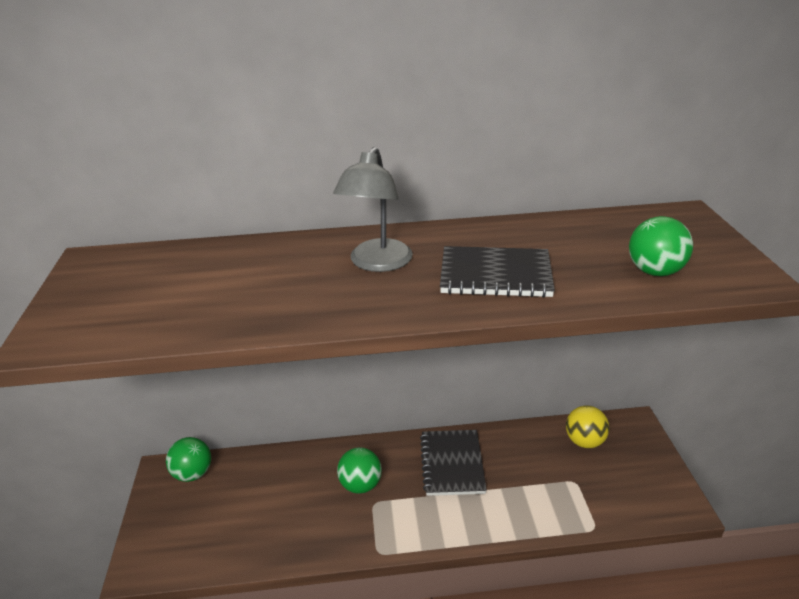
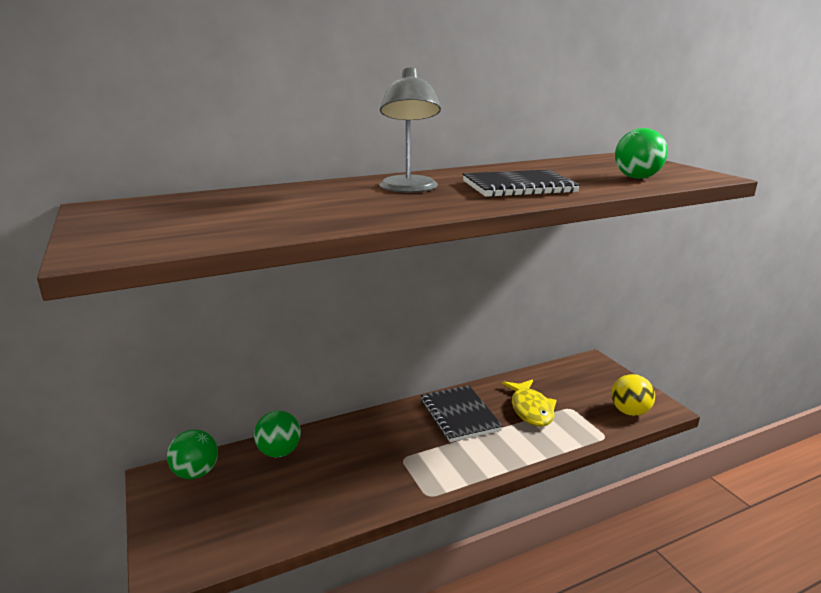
camera: 20 degrees left, 10 degrees down
green ball [337,447,382,494] -> green ball moved to [254,410,301,458]
yellow ball [566,405,610,448] -> yellow ball moved to [611,374,655,416]
none -> yellow fish [502,379,556,427]

